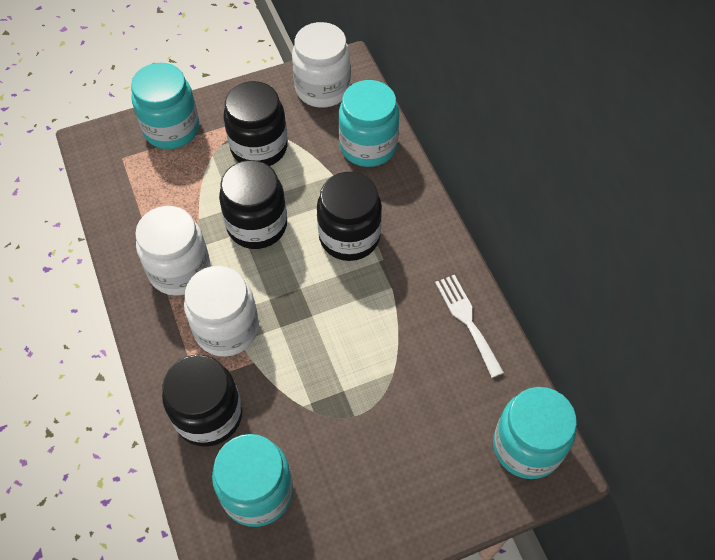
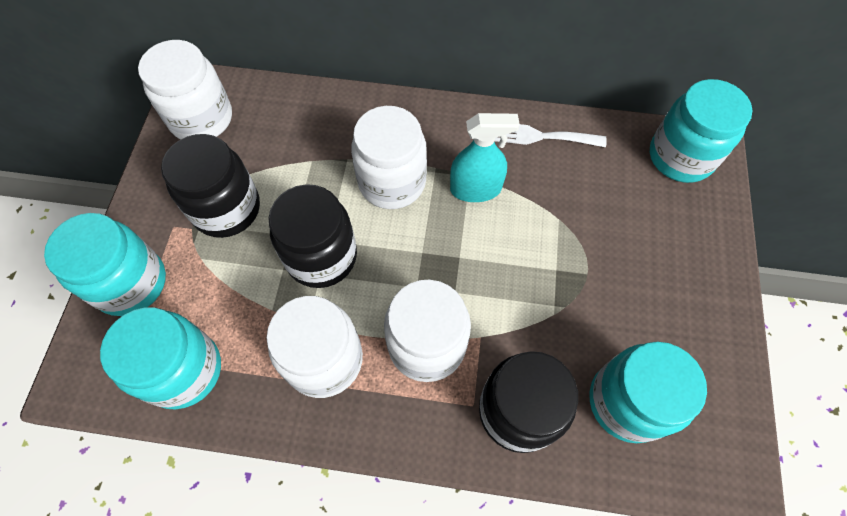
camera: 60 degrees left, 5 degrees up
black jar [317,172,382,261] -> white jar [351,106,427,209]
turquoise jar [339,80,399,167] -> turquoise jar moved to [100,307,221,410]
none -> turquoise spray bottle [450,113,520,202]

